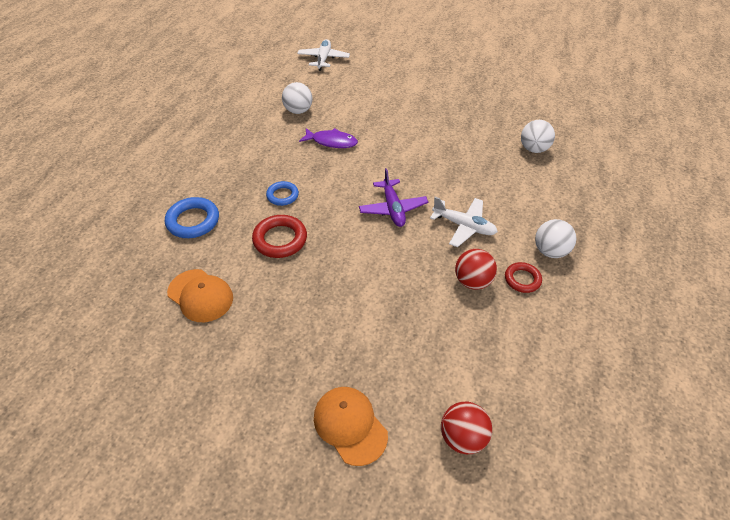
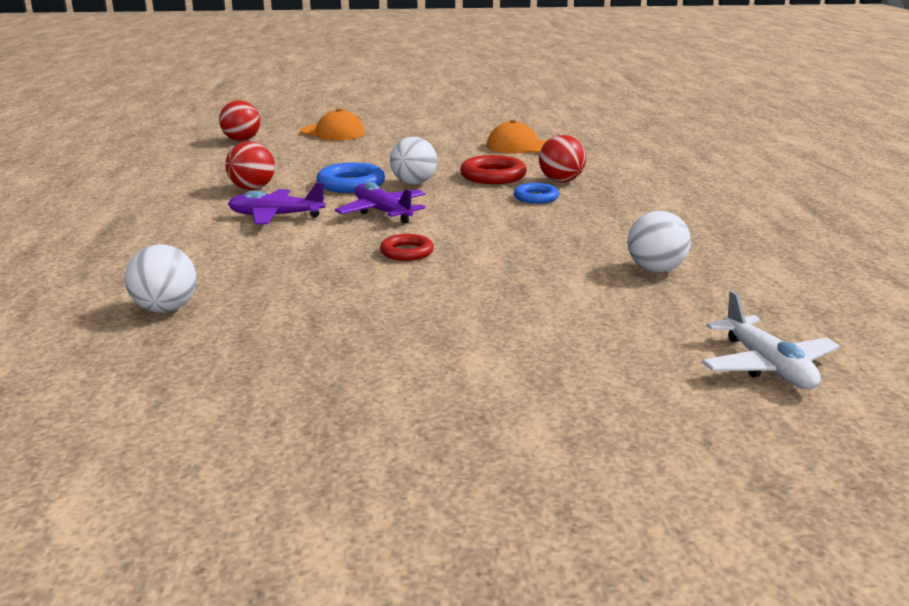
camera: 155 degrees right, 25 degrees down
blue ring [165,197,219,238] -> blue ring moved to [316,162,385,193]
purple fish [299,128,358,148] -> none
white plane [430,197,498,247] -> purple plane [228,183,326,224]
red ring [505,262,542,293] -> red ring moved to [380,234,434,261]
white ball [535,219,576,258] -> white ball moved to [390,137,437,184]
none -> red ball [539,135,586,182]

